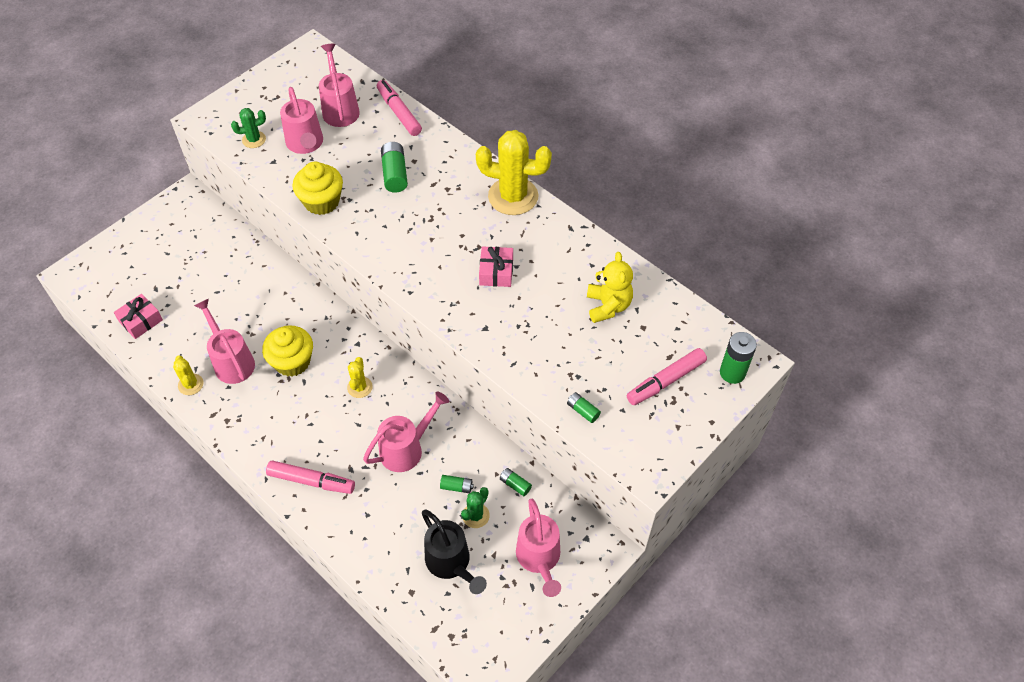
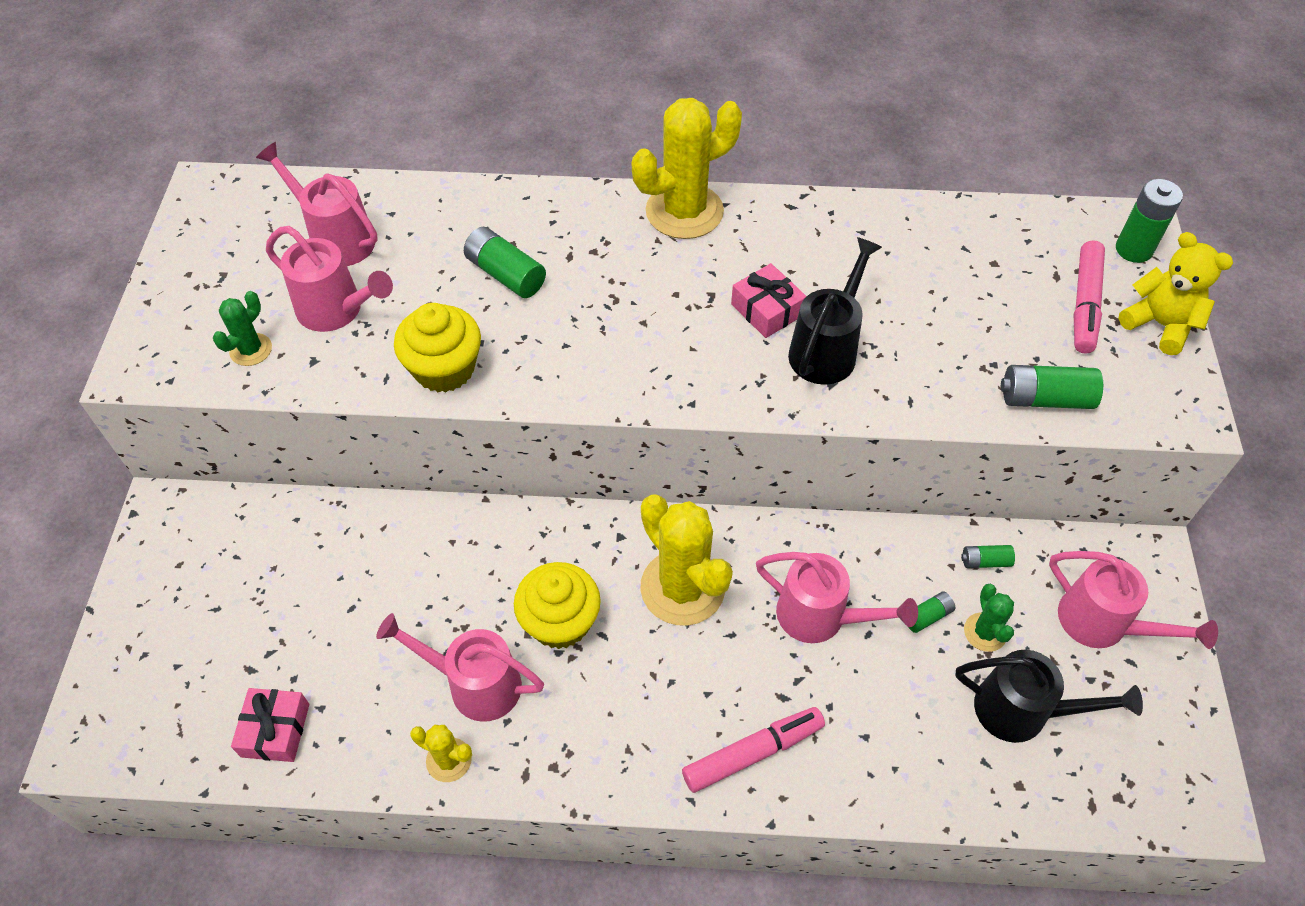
camera: 40 degrees left, 0 degrees up
yellow cactus [347,357,373,398] -> yellow cactus [640,495,733,626], size x2.04
pink watering can [363,391,449,472] -> pink watering can turned 105 degrees clockwise [756,552,918,643]
pink marker [377,80,422,136] -> none
green battery [567,392,601,423] -> green battery [1001,365,1103,409], size x1.77
yellow teddy bear [587,252,633,323] -> yellow teddy bear moved to [1118,232,1233,355]
none -> black watering can [788,237,882,385]

